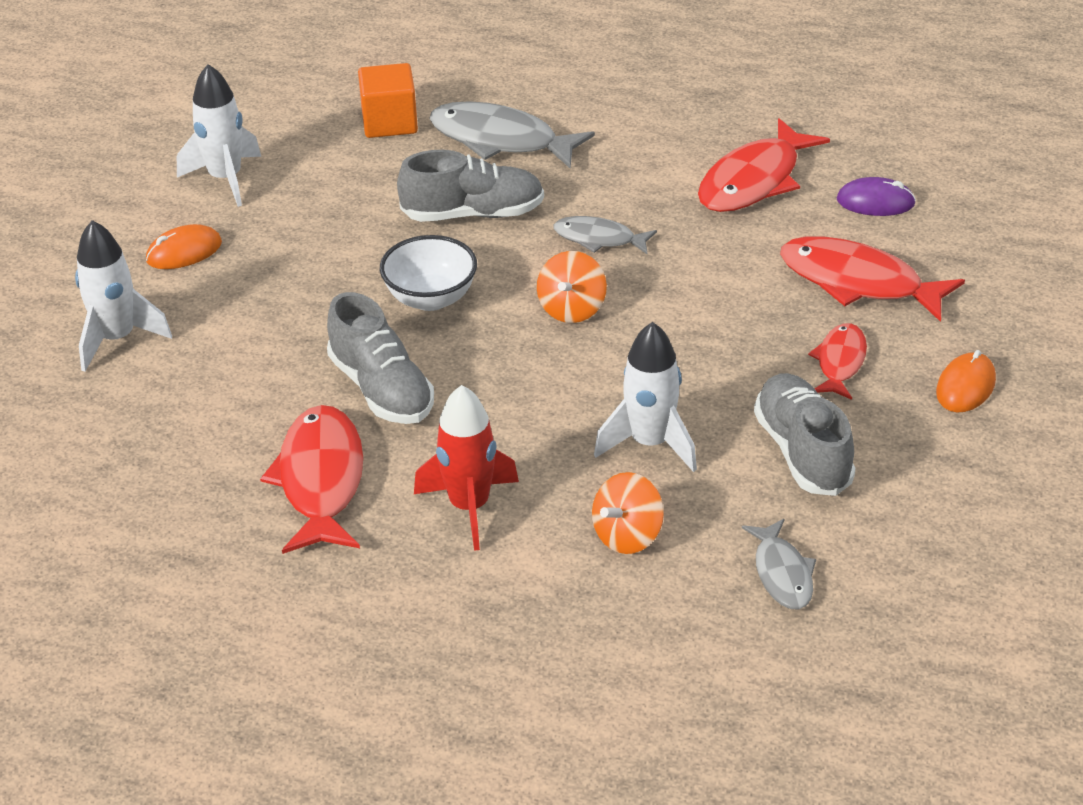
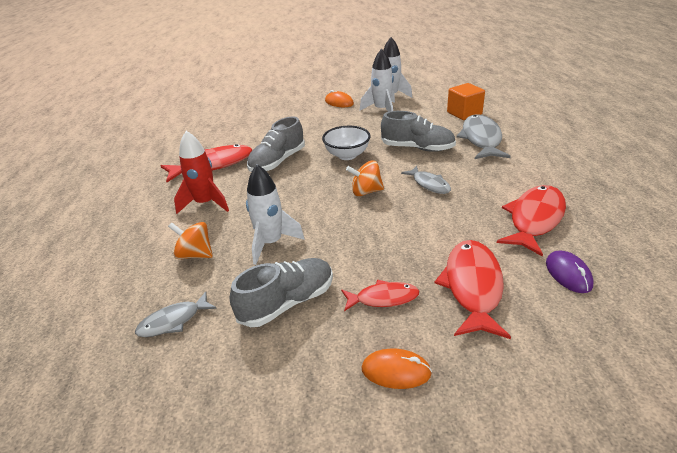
camera: 70 degrees right, 5 degrees down
white rocket [75,220,172,372] -> white rocket moved to [360,49,395,112]
grey shoe [397,150,544,222] -> grey shoe turned 45 degrees counterclockwise [381,111,456,152]
grey fish [554,216,657,254] -> grey fish turned 150 degrees clockwise [401,166,451,194]
red fish [698,118,830,212] -> red fish turned 105 degrees clockwise [497,185,566,257]

